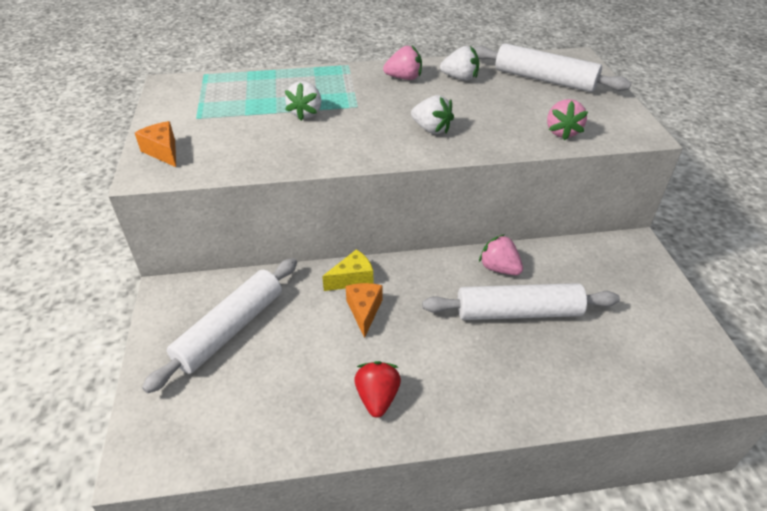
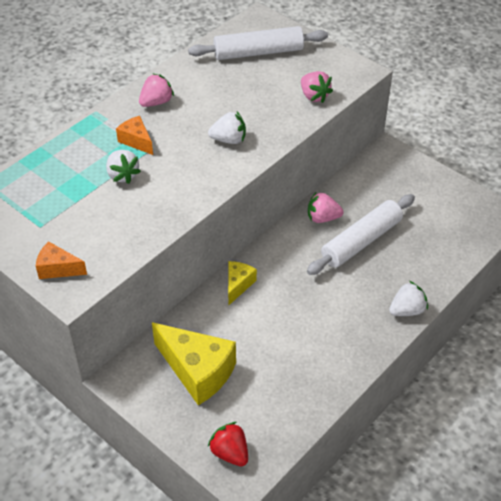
camera: 40 degrees left, 5 degrees up
white rolling pin [142,258,297,393] -> yellow cheese [152,322,236,405]
orange cheese [346,283,382,338] -> orange cheese moved to [116,116,153,155]
red strawberry [354,361,401,418] -> red strawberry moved to [208,422,248,467]
white strawberry [440,46,479,81] -> white strawberry moved to [389,281,428,316]

